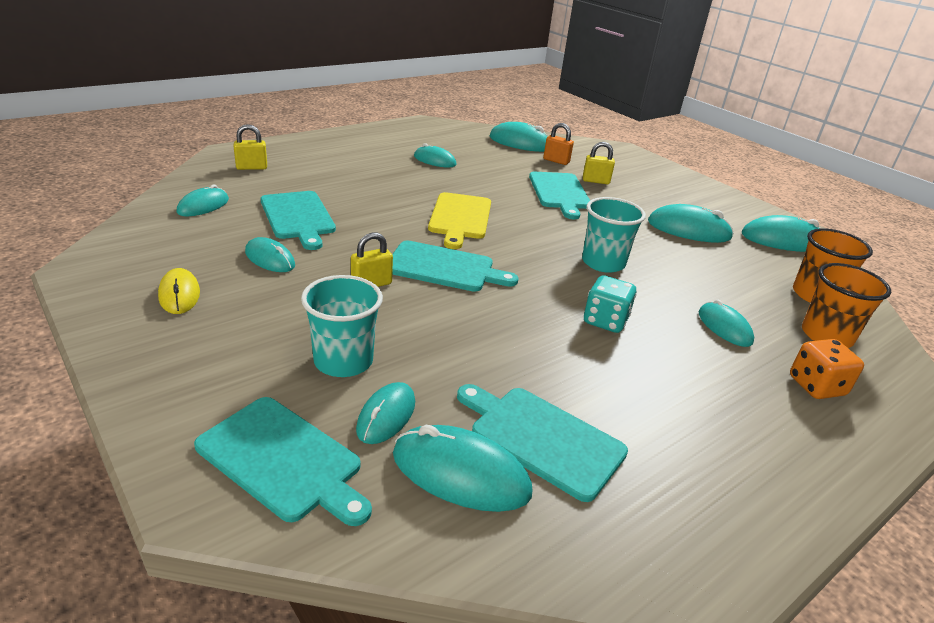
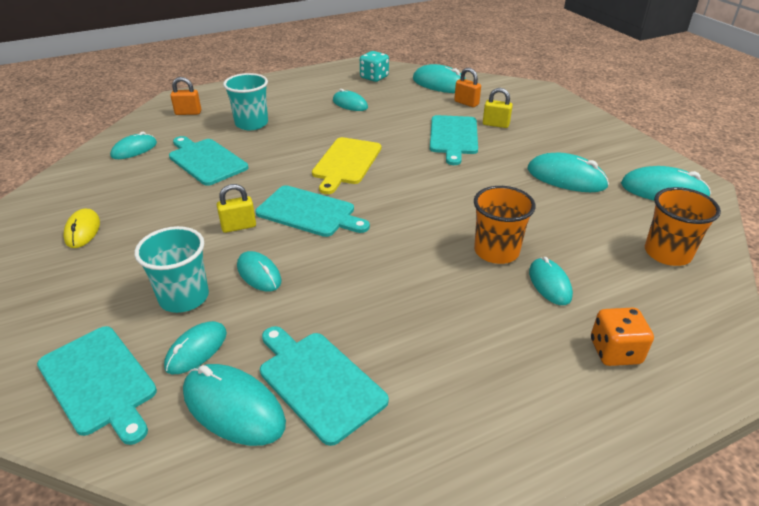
camera: 15 degrees right, 5 degrees up
yellow padlock [234,124,267,170] -> orange padlock [170,77,201,115]
turquoise mouse [245,237,295,272] -> turquoise mouse moved to [237,251,282,292]
turquoise cutting board [261,191,336,250] -> turquoise cutting board turned 150 degrees clockwise [169,136,248,186]
turquoise cup [582,197,646,273] -> turquoise cup moved to [223,73,268,130]
turquoise dice [584,275,637,333] -> turquoise dice moved to [360,51,389,82]
orange cup [802,263,891,348] -> orange cup moved to [474,186,536,264]

